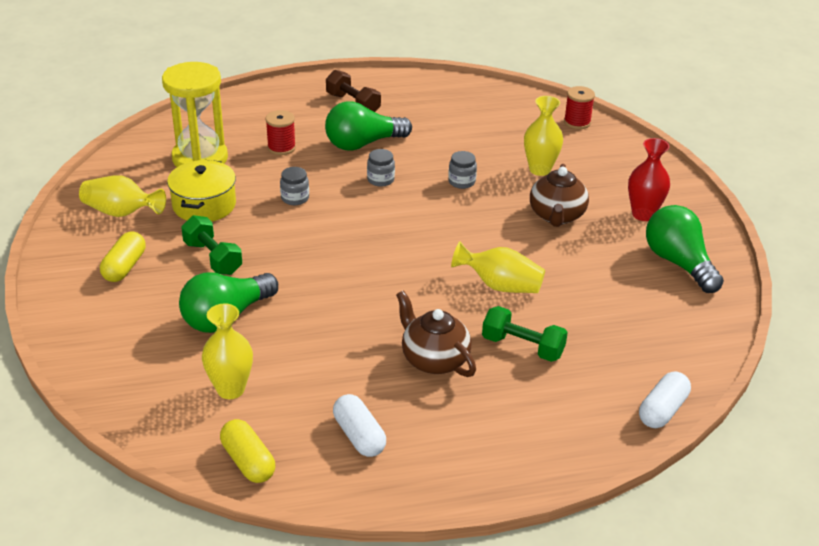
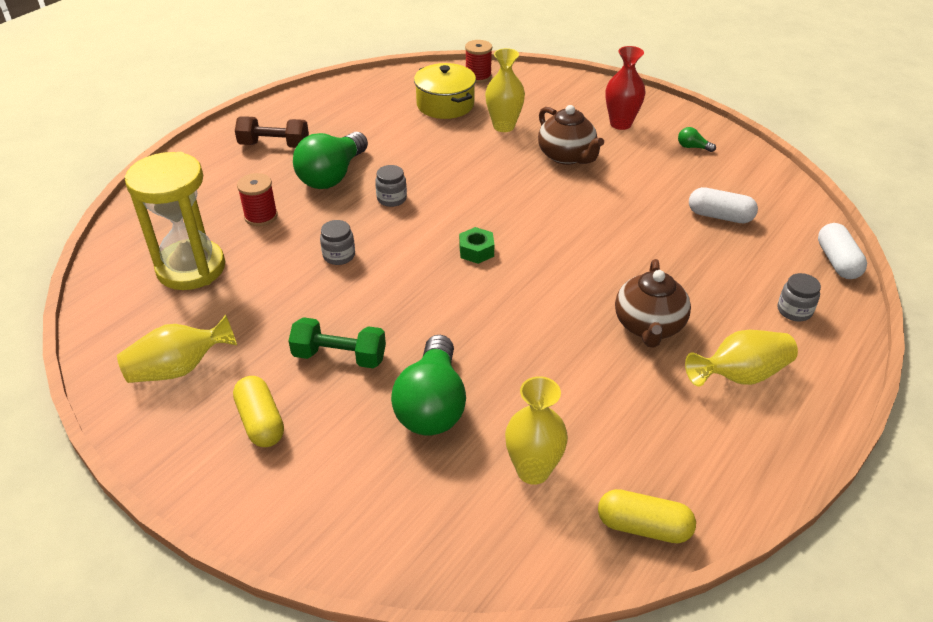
camera: 40 degrees left, 5 degrees up
yellow pot [167,160,236,221] -> yellow pot moved to [414,63,476,119]
white capsule [333,394,386,457] -> white capsule moved to [689,187,758,223]
brown teapot [396,290,476,377] -> brown teapot turned 90 degrees counterclockwise [615,259,691,348]
grey jar [448,151,477,189] -> grey jar moved to [777,273,821,321]
yellow vase [451,242,545,293] -> yellow vase moved to [685,330,798,387]
green dumbbell [482,306,568,362] -> none
green light bulb [646,205,724,293] -> green light bulb [678,127,716,152], size x0.40
none -> green nut [459,227,494,264]

